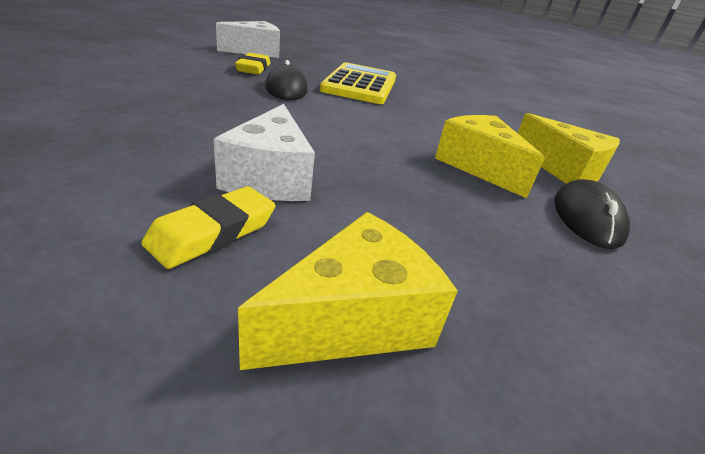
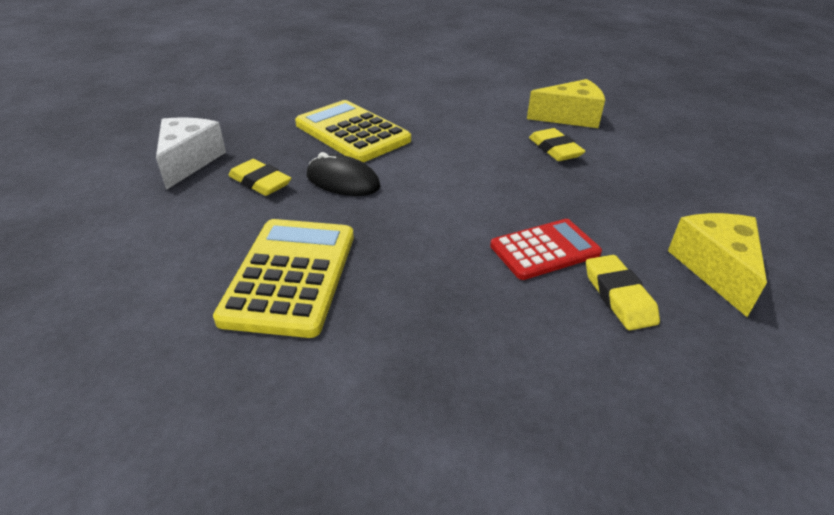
camera: 50 degrees left, 5 degrees up
white cheese [214,104,315,201] -> red calculator [490,219,602,280]
yellow cheese [435,115,545,198] -> yellow eraser [529,128,586,161]
black mouse [554,179,630,249] -> none
none -> yellow calculator [213,219,354,338]

